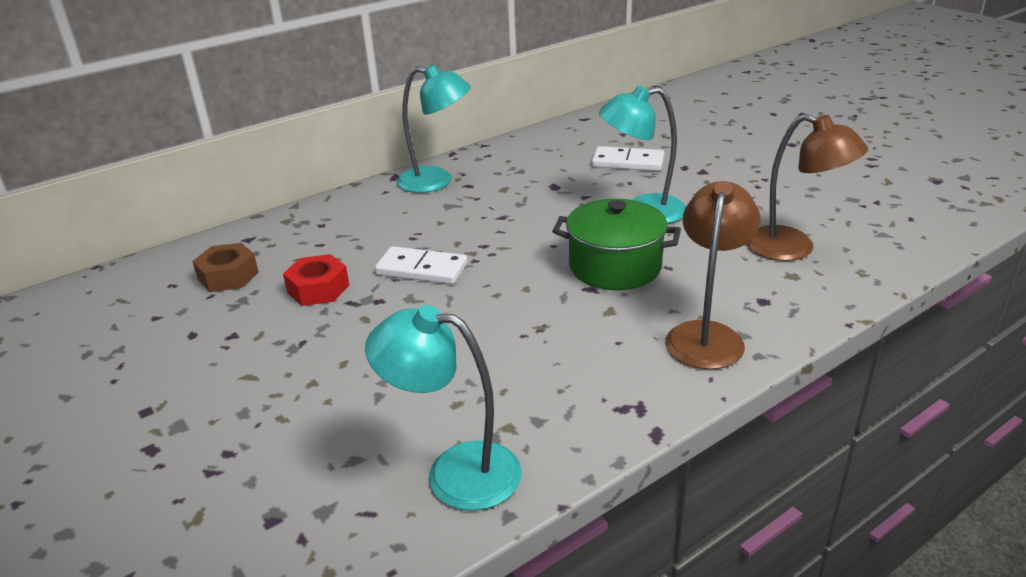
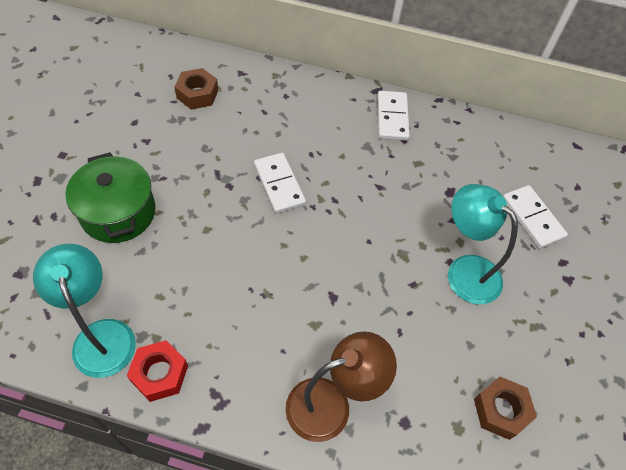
camera: 45 degrees right, 25 degrees up
red nut [283,254,349,306] -> red nut moved to [127,340,188,402]
turquoise lamp [397,64,471,193] -> white domino [377,91,410,141]
green pot [552,199,681,290] -> green pot moved to [66,152,156,243]
brown lamp [747,114,868,261] -> brown nut [474,377,537,440]

